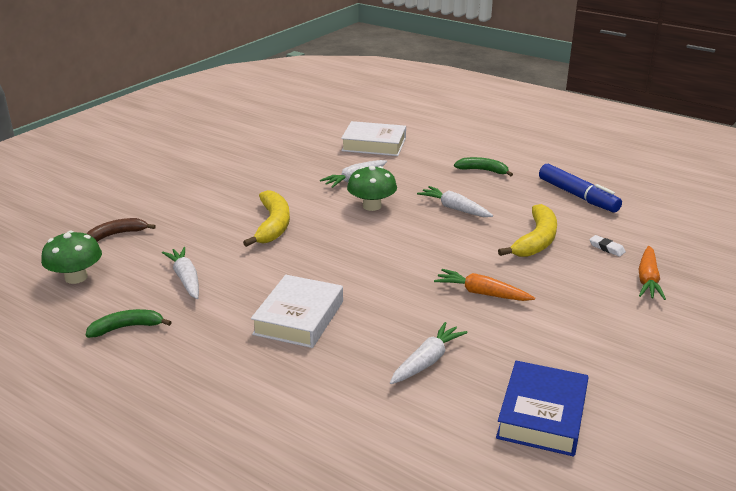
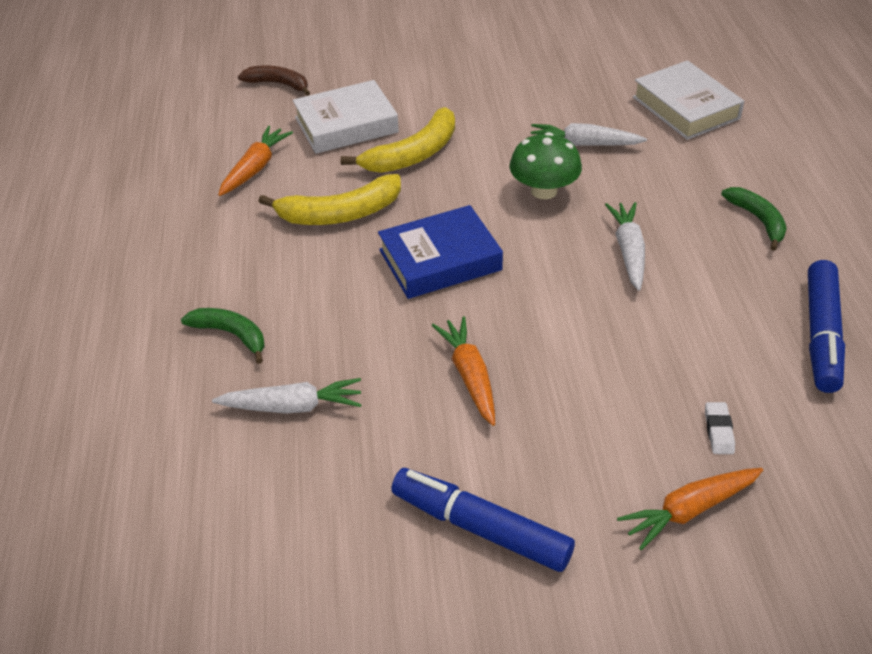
camera: 50 degrees right, 15 degrees up
green mushroom [41,231,102,284] -> none
green banana [86,309,172,338] -> green banana moved to [181,308,265,364]
white carrot [162,247,199,299] -> orange carrot [218,126,293,196]
white book [251,275,343,348] -> white book moved to [293,80,399,154]
blue book [496,361,589,456] -> blue book moved to [378,205,503,299]
yellow banana [498,204,557,257] -> yellow banana moved to [258,174,401,225]
none -> blue marker [391,468,575,572]

